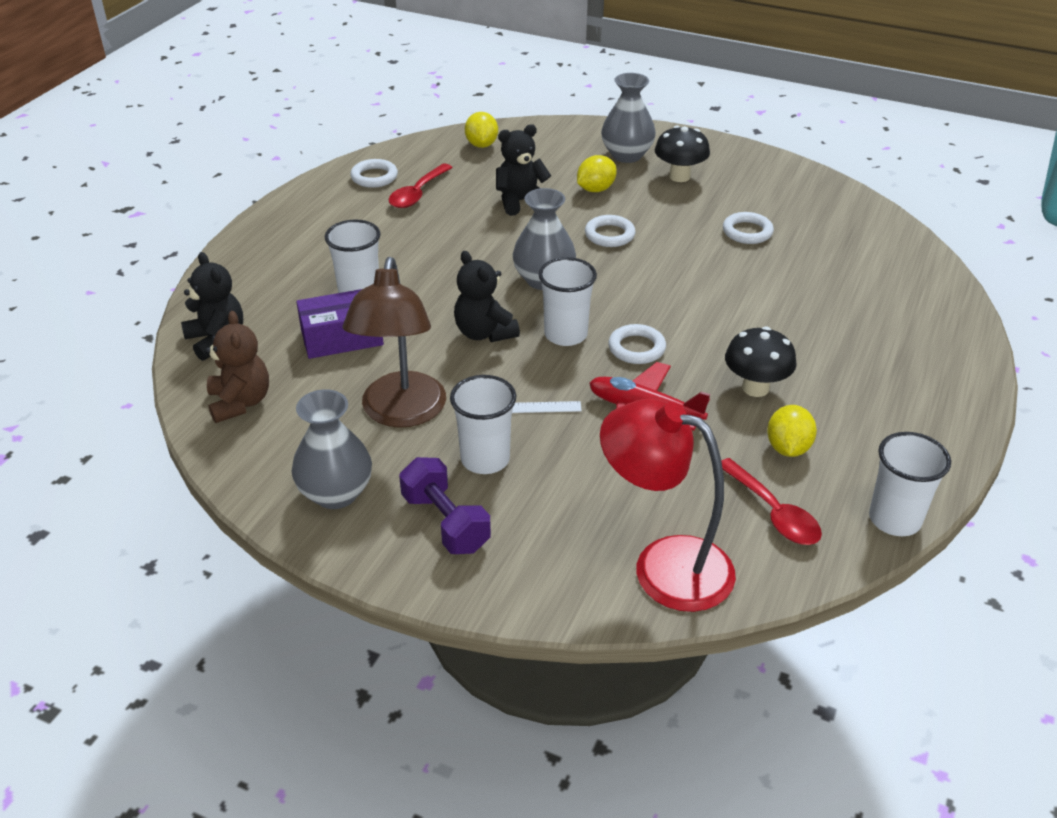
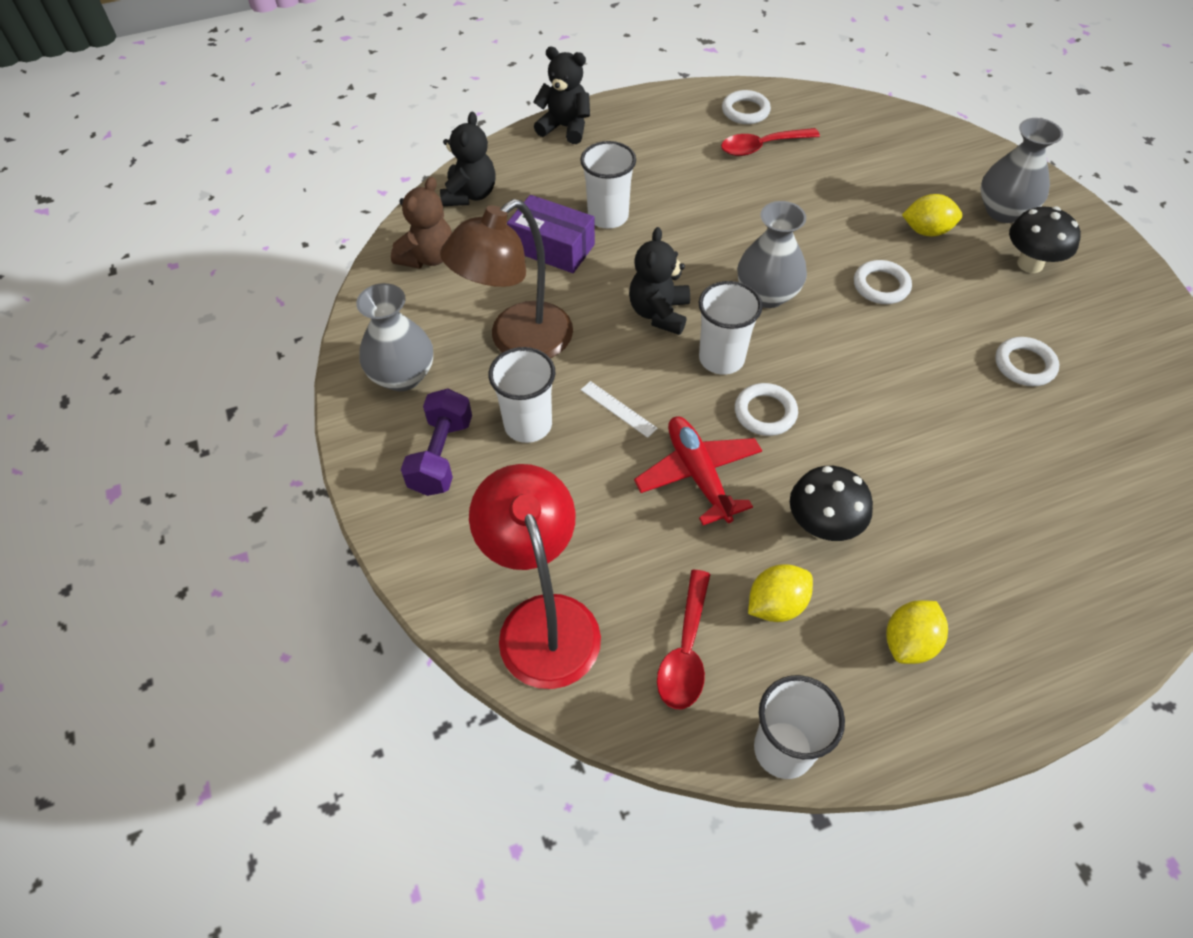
camera: 45 degrees right, 15 degrees up
yellow lemon [465,112,498,148] -> yellow lemon moved to [886,600,948,664]
black teddy bear [496,124,551,216] -> black teddy bear moved to [533,47,590,144]

